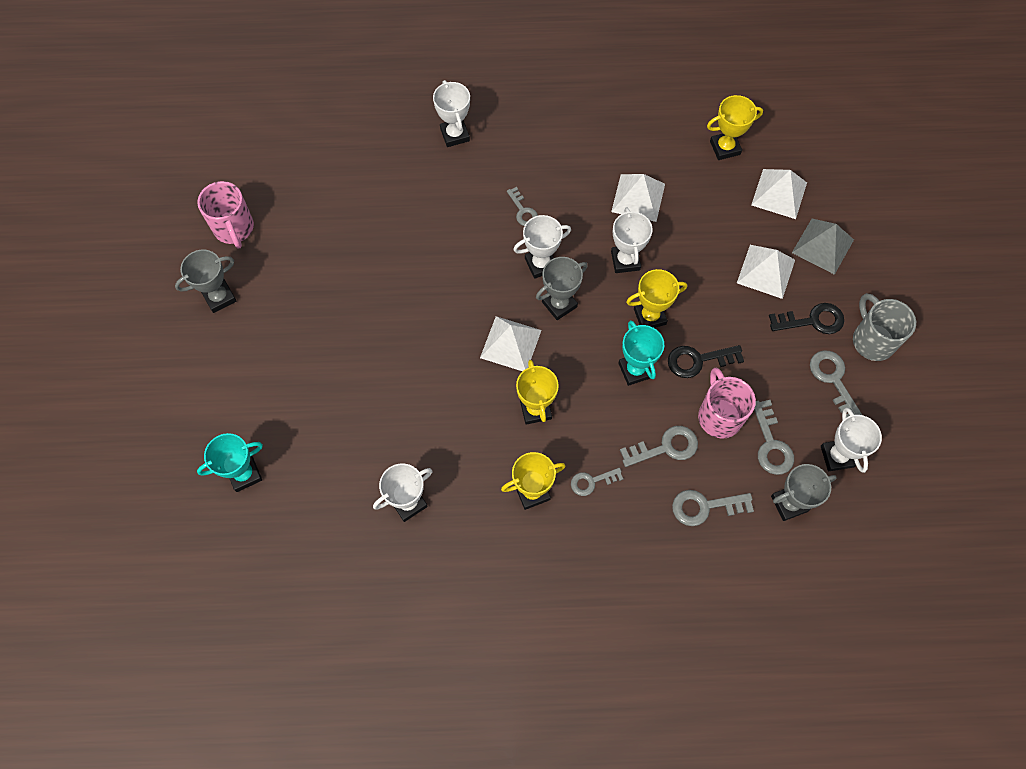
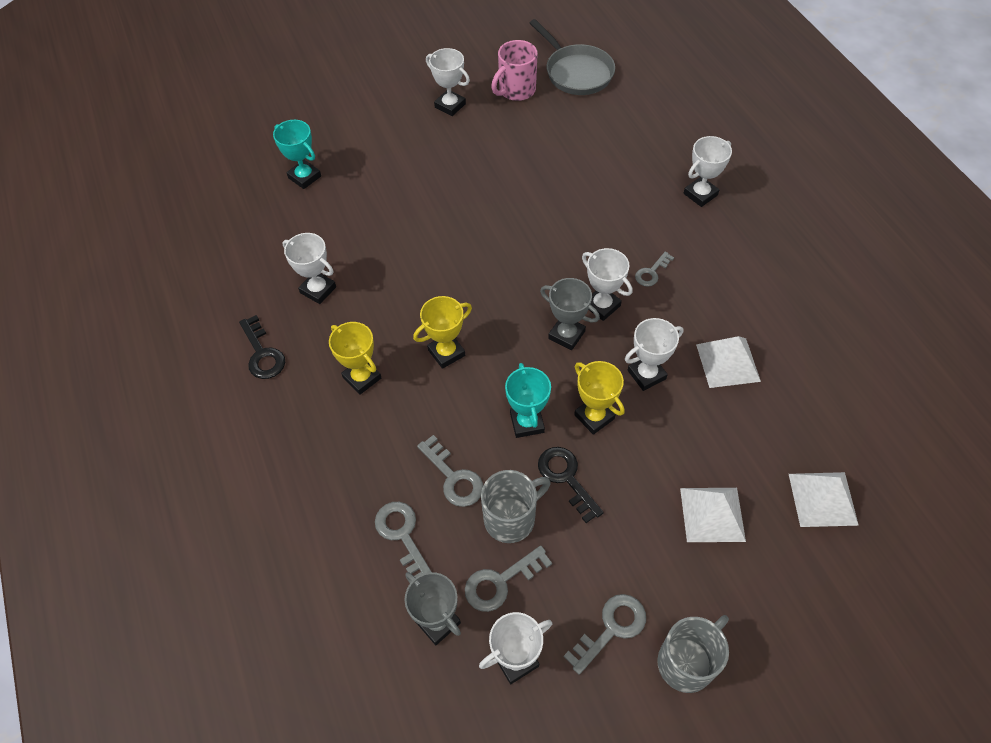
camera: 70 degrees right, 10 degrees down
grey trophy [175,250,237,313] -> white trophy [426,48,470,116]
white pyramid [480,316,542,371] -> none
grey key [571,468,623,496] -> none
turquoise trophy [618,320,664,386] -> turquoise trophy turned 60 degrees counterclockwise [505,363,551,438]
pink mug [698,368,756,439] -> grey mug [481,470,550,543]
yellow trophy [707,95,763,160] -> none
black key [769,303,844,334] -> black key moved to [239,315,285,379]
grey pyramid [792,219,854,275] -> none
none -> grey pan [530,19,615,95]

